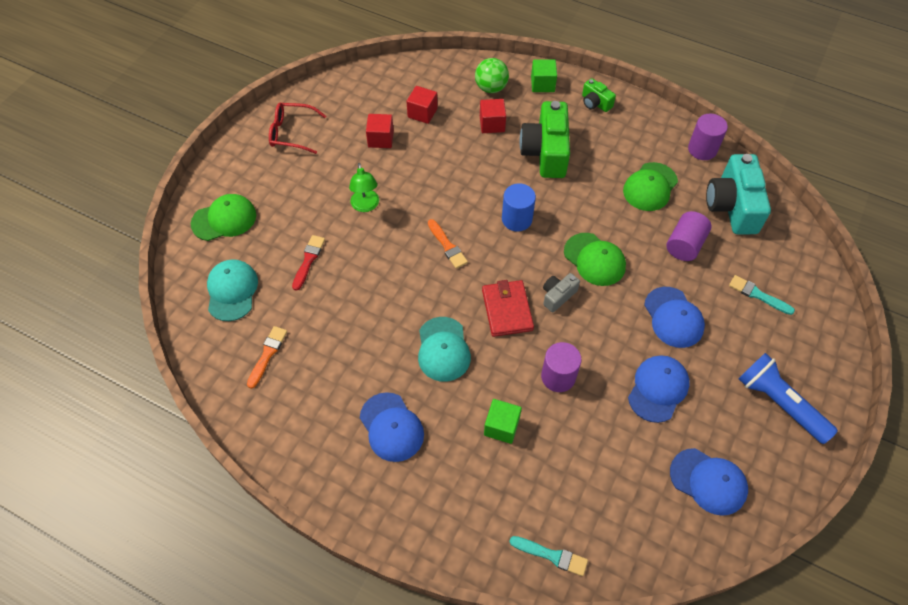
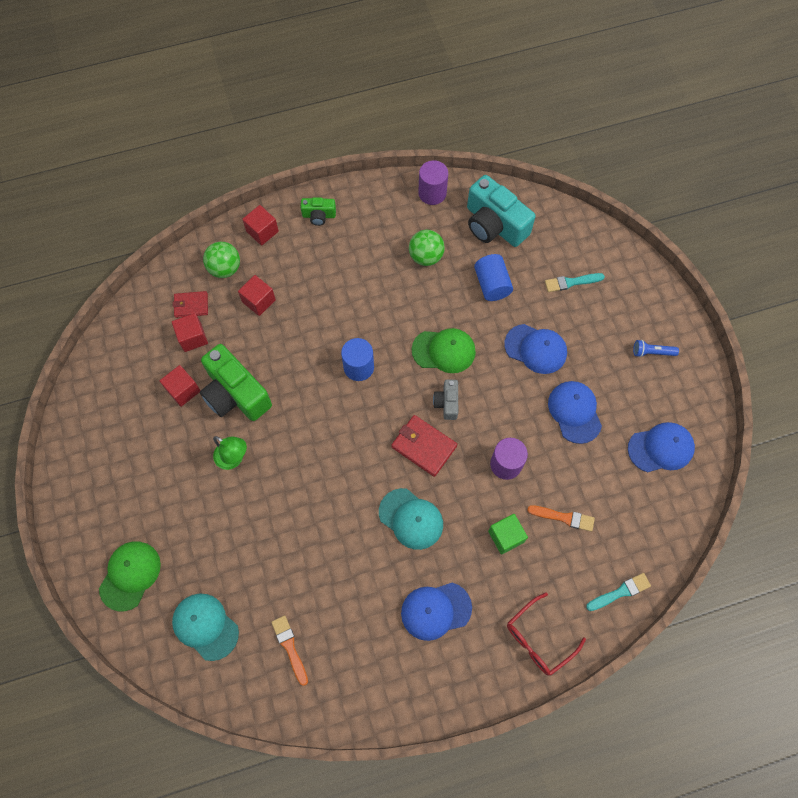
camera: 45 degrees left, 10 degrees up
red glasses [269,103,326,154] -> red glasses moved to [507,592,586,676]
red brush [292,235,325,291] -> none
blue cap [360,392,424,462] -> blue cap turned 150 degrees clockwise [401,583,472,641]
orange brush [428,219,468,269] -> orange brush moved to [527,505,595,532]
green camera [519,101,570,178] -> green camera moved to [200,344,272,421]
green cube [531,59,557,92] -> red cube [242,205,279,246]
green cap [623,162,678,211] -> green ball [409,230,445,266]
purple cylinder [666,211,712,261] -> blue cylinder [474,254,513,301]
blue flashlight [739,353,838,444] -> blue flashlight [633,340,679,357], size x0.50
none -> red wallet [173,291,208,318]

